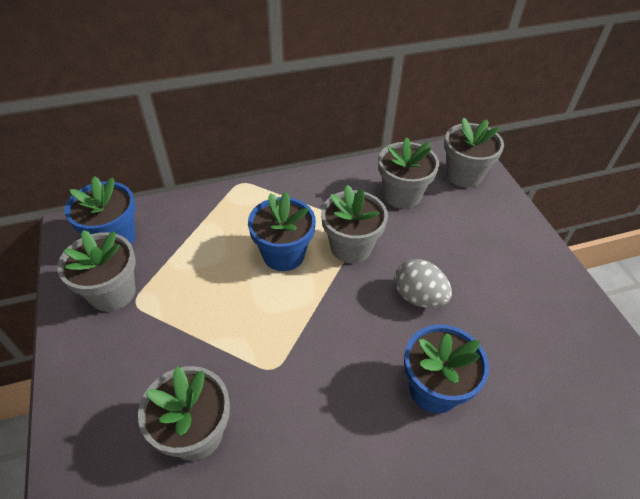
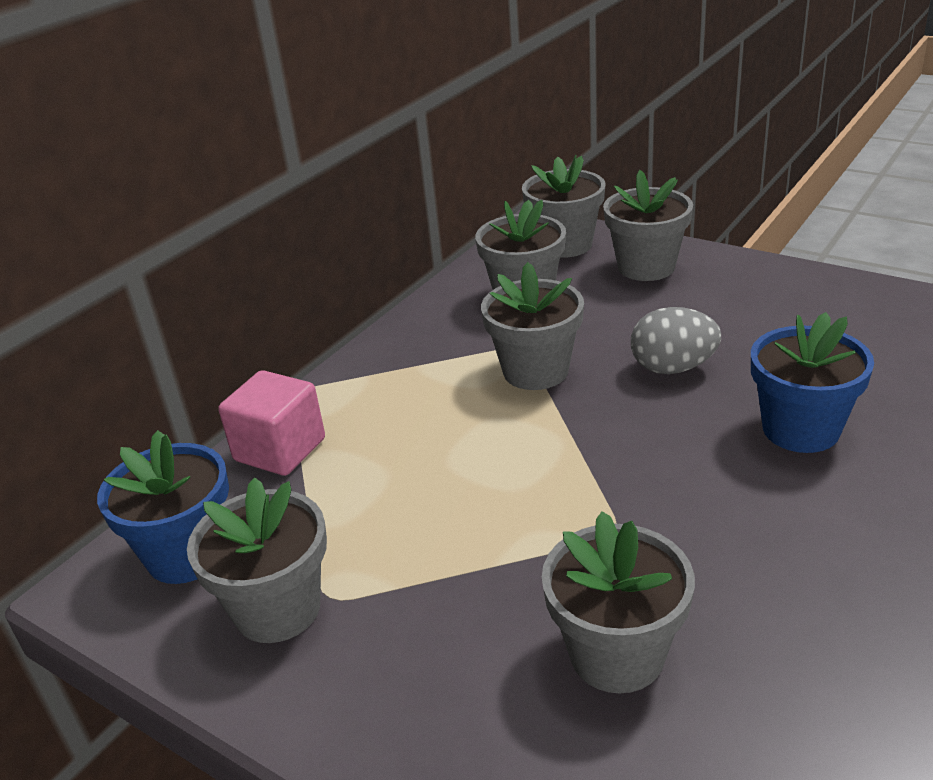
camera: 35 degrees left, 15 degrees down
blue flower pot [248,192,316,271] -> none
none -> pink cube [218,370,325,476]
none -> grey flower pot [603,170,693,281]

